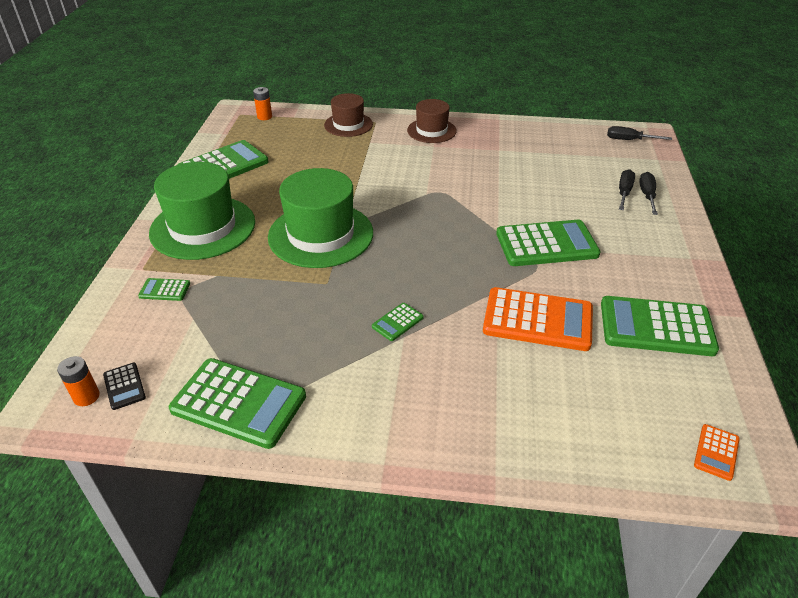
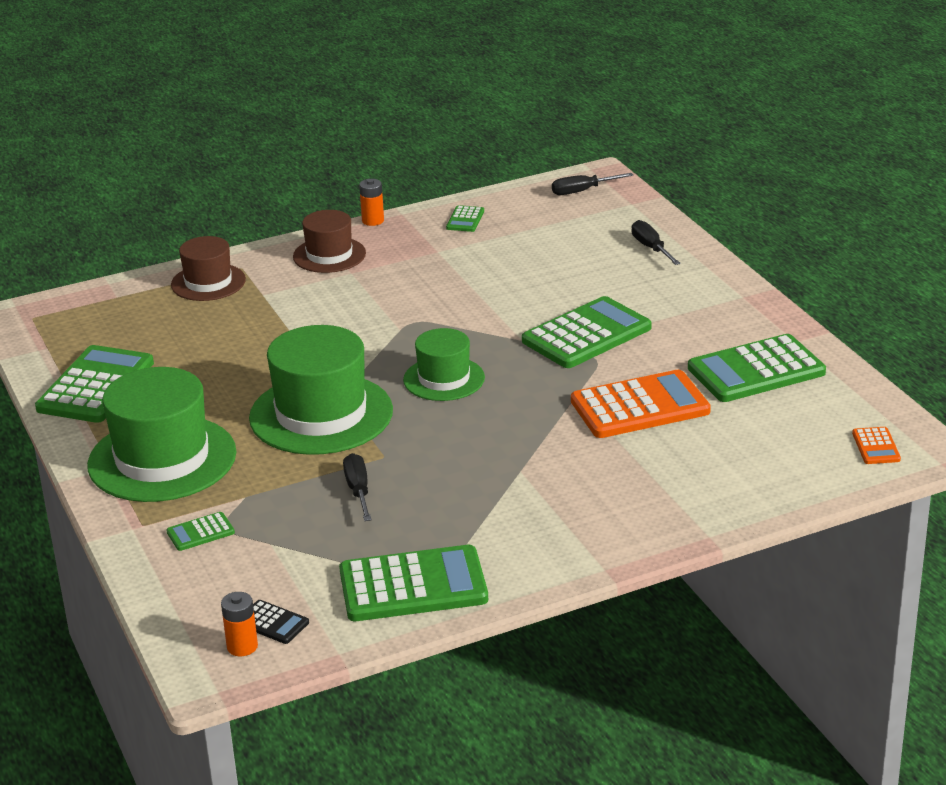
camera: 30 degrees left, 10 degrees down
orange battery [253,87,272,120] -> orange battery moved to [359,179,384,226]
green calculator [372,303,423,341] -> green calculator moved to [446,205,484,232]
black screwdriver [619,169,635,210] -> black screwdriver moved to [343,453,371,521]
none -> green hat [403,328,485,401]

